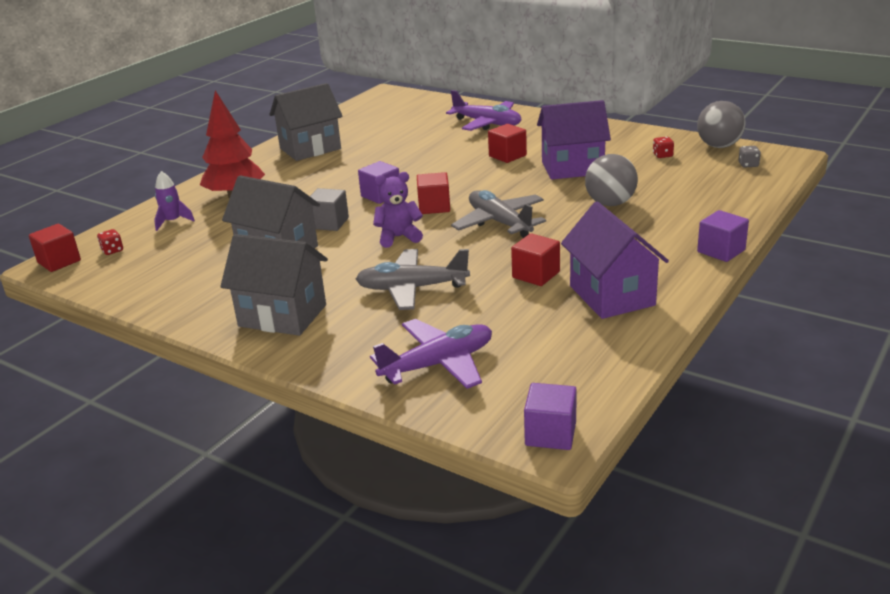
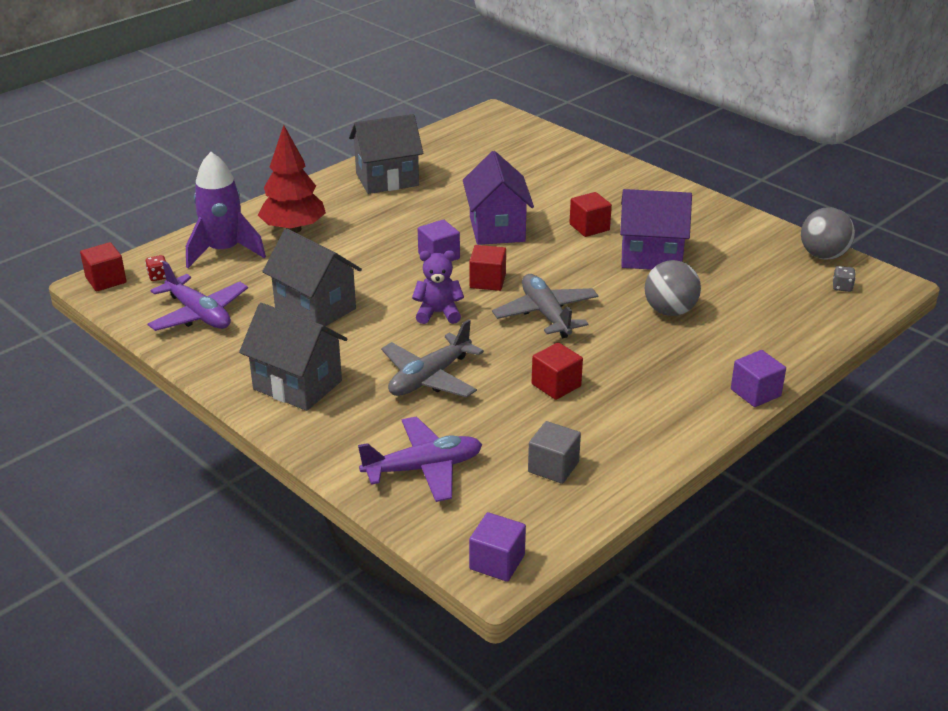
camera: 10 degrees right, 5 degrees up
purple rocket [154,171,195,231] -> purple rocket [186,152,266,268], size x1.96
grey cube [310,188,349,231] -> grey cube moved to [528,421,581,484]
grey plane [356,249,470,310] -> grey plane turned 60 degrees counterclockwise [381,319,484,397]
purple plane [446,90,522,131] -> purple plane moved to [147,261,248,331]
purple house [561,202,669,319] -> purple house moved to [463,151,534,245]
red dice [653,137,674,158] -> none

